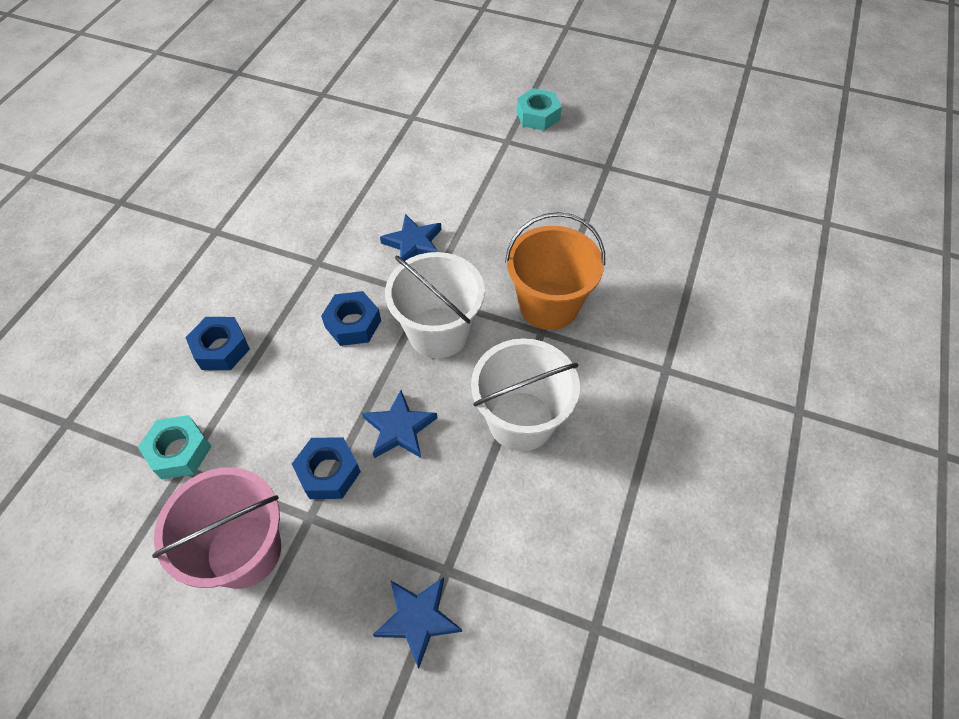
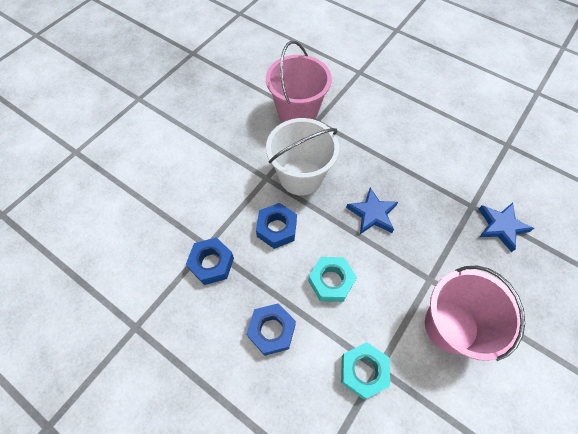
camera: 75 degrees left, 5 degrees up
blue nut [292,437,361,499] -> blue nut moved to [186,237,234,285]
blue star [380,214,442,261] -> none
white bucket [471,338,580,451] -> none
orange bucket [505,212,605,330] -> pink bucket [266,41,332,122]
turquoise nut [516,88,562,131] -> turquoise nut moved to [308,257,357,302]

